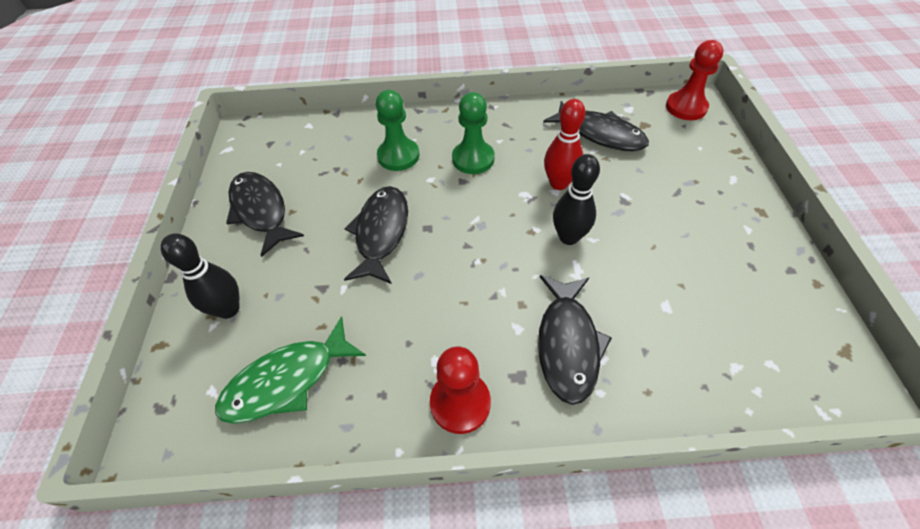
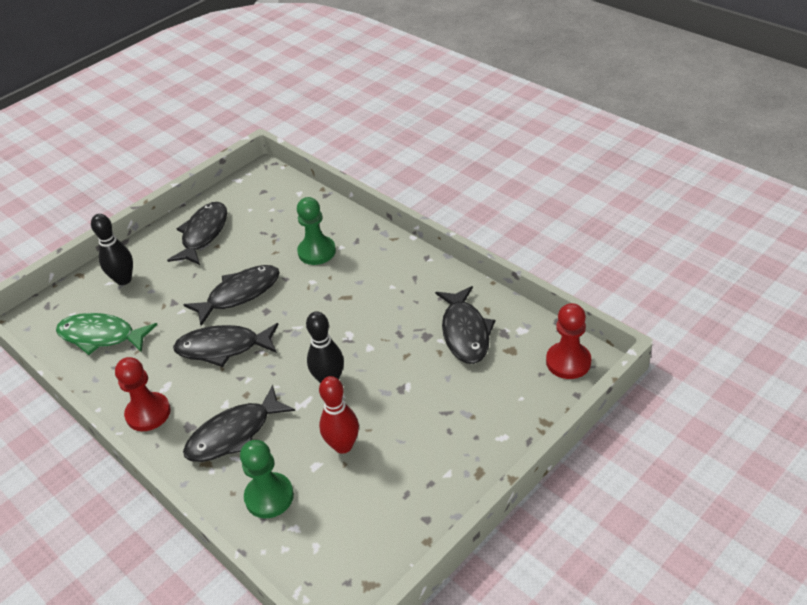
camera: 50 degrees right, 10 degrees down
green pawn [452,92,495,174] -> green pawn moved to [240,440,294,518]
red bowling pin [544,99,586,190] -> red bowling pin moved to [319,376,359,454]
none -> black fish [173,323,279,367]

